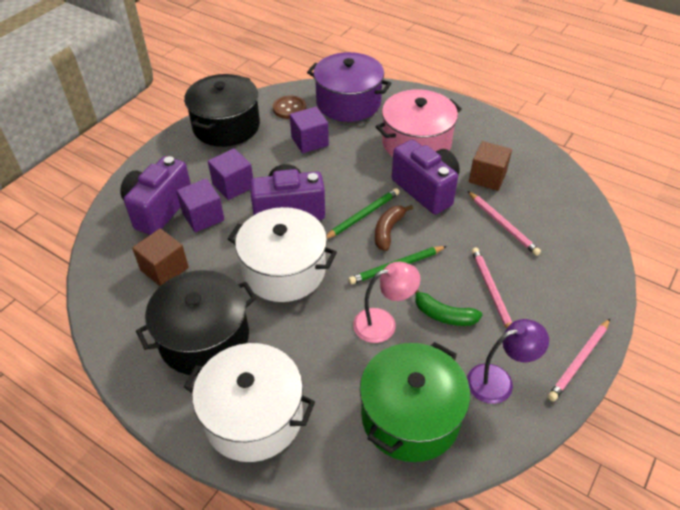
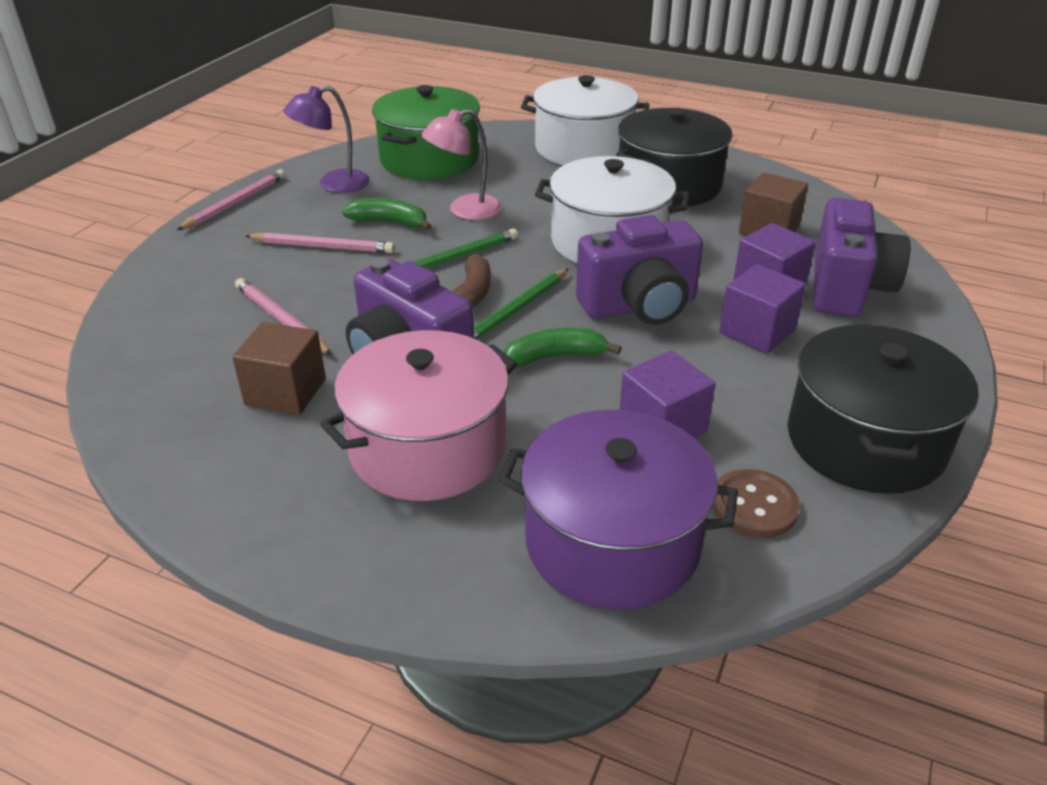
camera: 170 degrees right, 10 degrees down
pink pencil [472,247,512,329] -> pink pencil turned 60 degrees counterclockwise [246,232,395,253]
none -> green banana [504,327,621,367]

